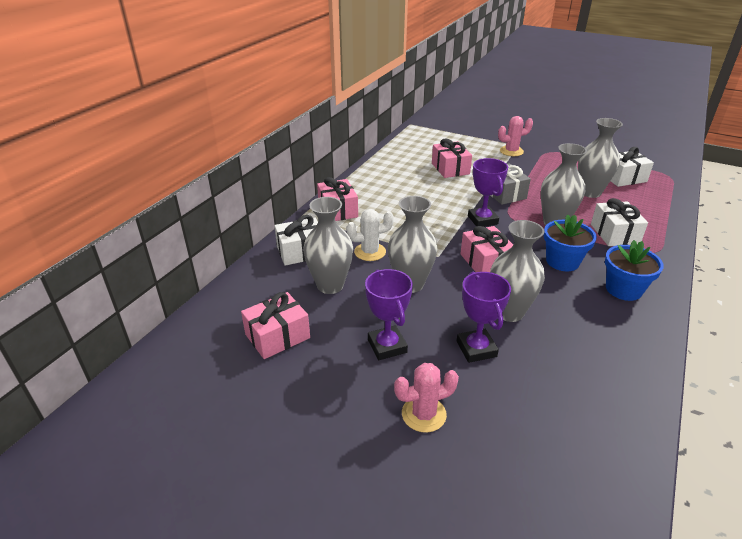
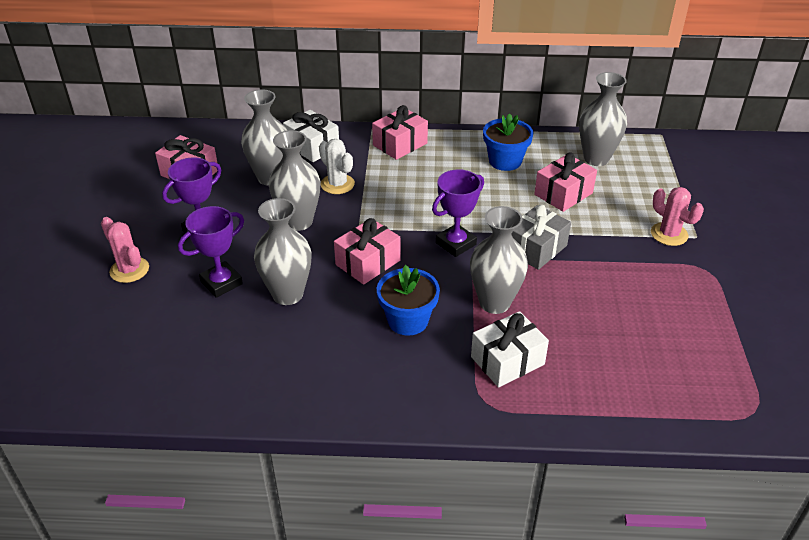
camera: 65 degrees right, 5 degrees up
grey vase [578,118,623,198] -> grey vase moved to [579,72,627,166]
blue flower pot [605,240,664,301] -> blue flower pot moved to [483,113,533,171]
white gift [611,147,654,187] -> none

